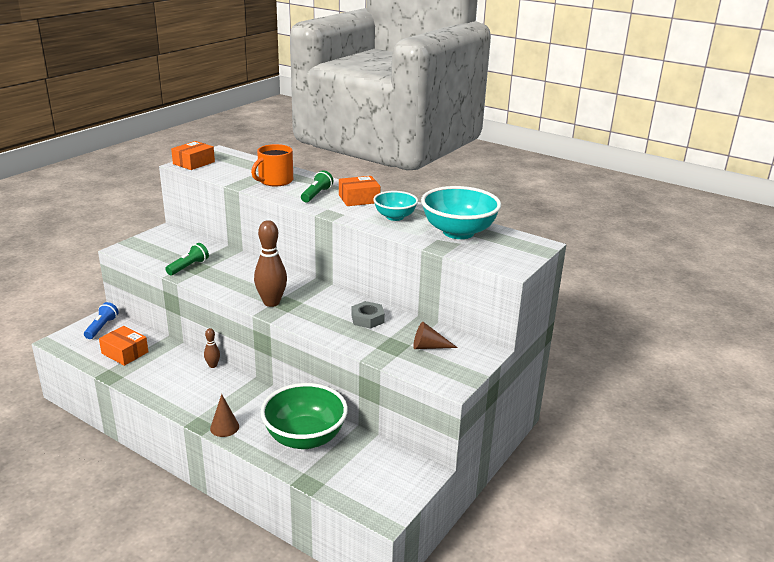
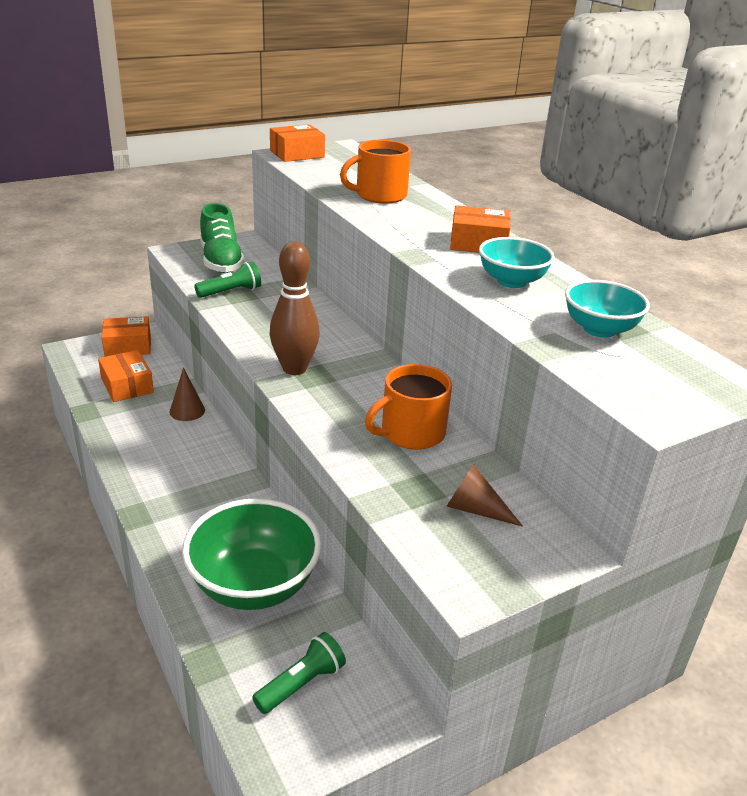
camera: 25 degrees right, 5 degrees up
blue flashlight [84,302,119,339] -> orange box [101,316,151,357]
brown bowling pin [204,328,220,368] -> none
brown cone [210,394,239,437] -> brown cone moved to [170,368,205,421]
green flashlight [301,170,333,203] -> green flashlight moved to [252,632,346,714]
grey nut [351,301,385,329] -> orange mug [365,364,452,450]
turquoise bowl [421,186,501,239] -> turquoise bowl [565,280,650,338], size x0.59
none -> green shoe [200,203,245,273]

